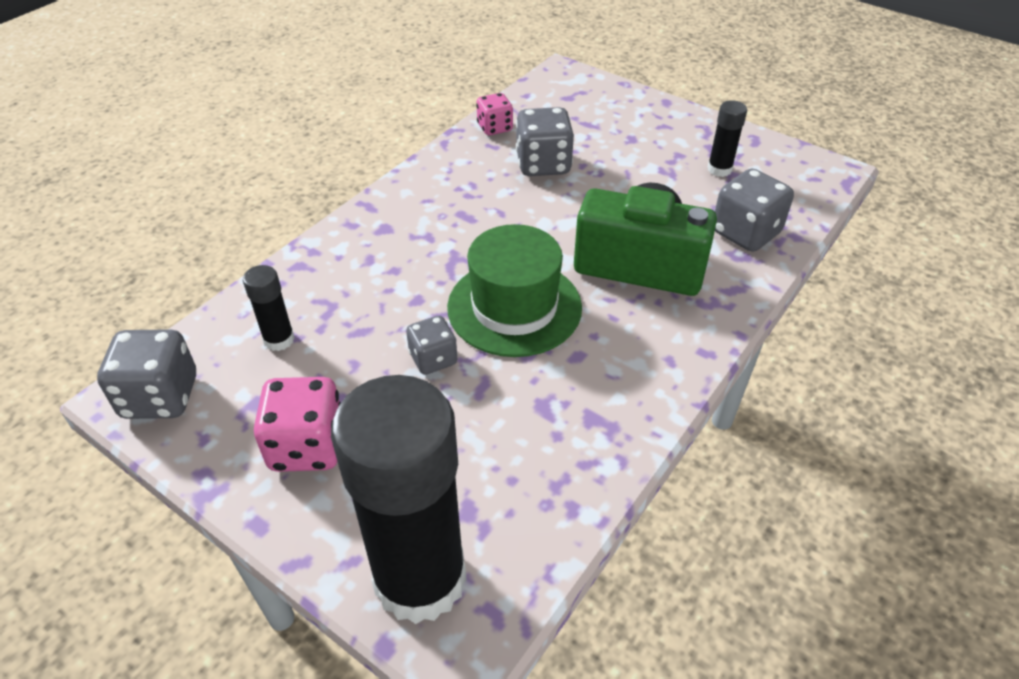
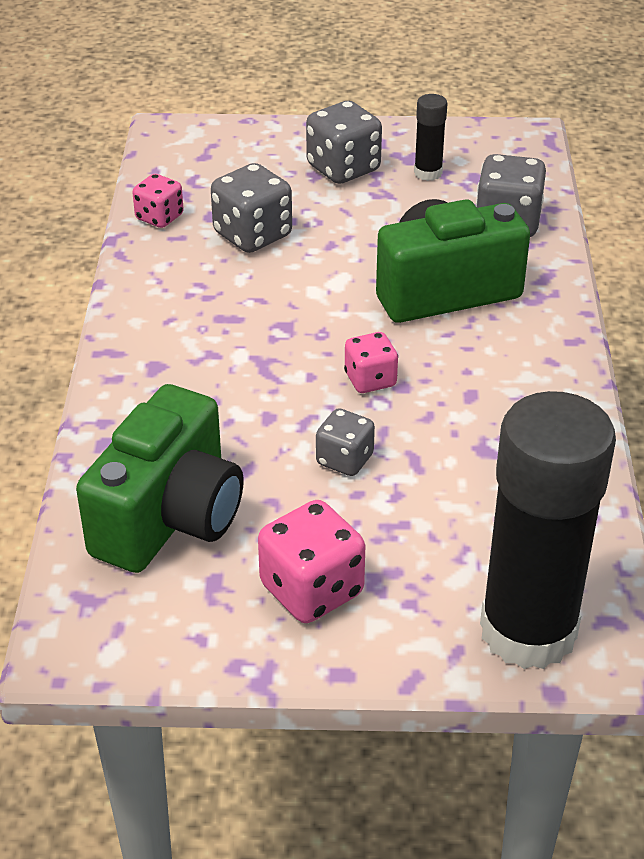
camera: 35 degrees left, 5 degrees down
grey dice [97,329,196,419] -> grey dice moved to [306,101,382,184]
black glue stick [243,265,295,351] -> green camera [76,384,244,573]
green hat [447,224,582,357] -> pink dice [344,332,398,393]

